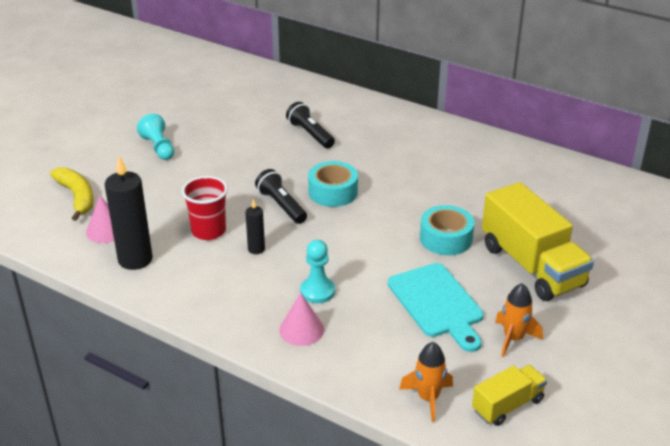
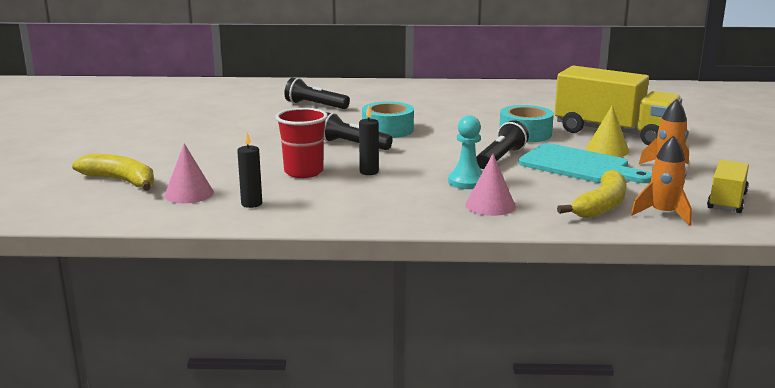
camera: 30 degrees left, 15 degrees down
black candle [105,155,153,270] -> black candle [237,132,262,208], size x0.51
turquoise pawn [137,114,174,160] -> none
none -> black flashlight [476,120,529,169]
none -> yellow banana [557,170,626,218]
none -> yellow cone [586,105,629,157]

